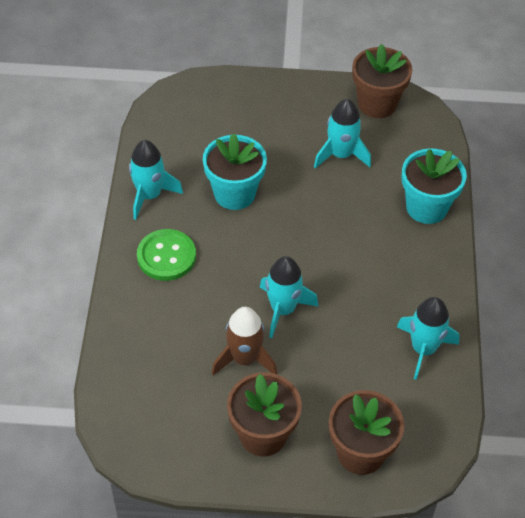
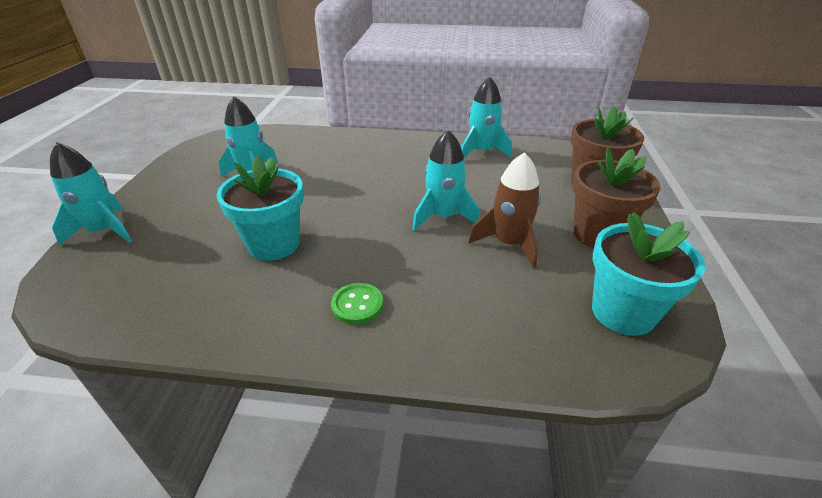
camera: 85 degrees left, 15 degrees down
turquoise rocket [129,140,183,220] -> turquoise rocket moved to [50,142,132,245]
green button [137,229,196,281] -> green button [331,283,383,325], size x0.64
brown flower pot [352,44,412,118] -> none
turquoise flower pot [402,148,467,224] -> turquoise flower pot moved to [592,212,705,336]

